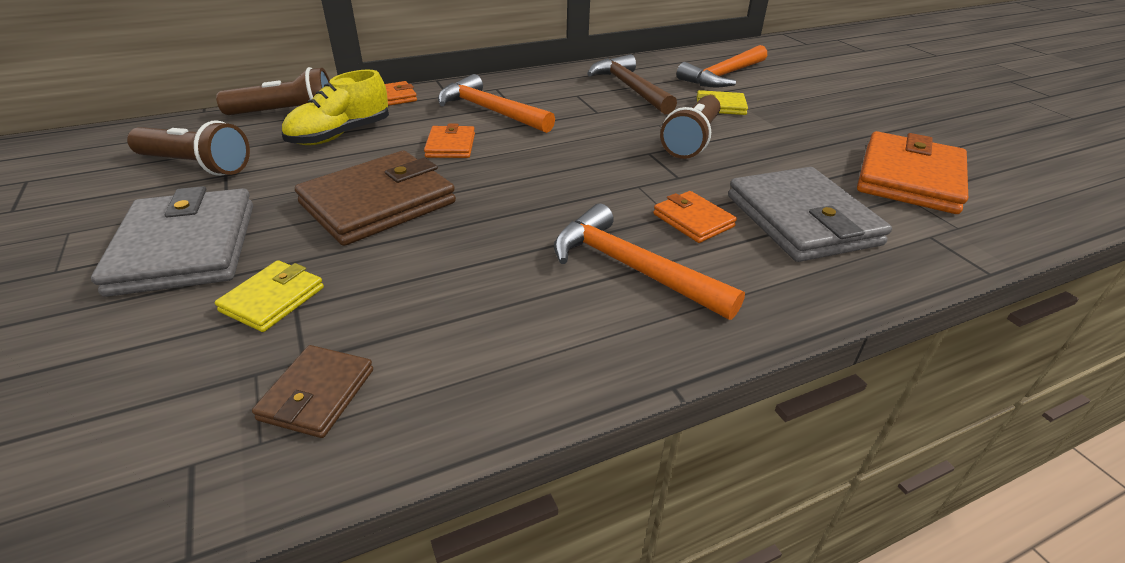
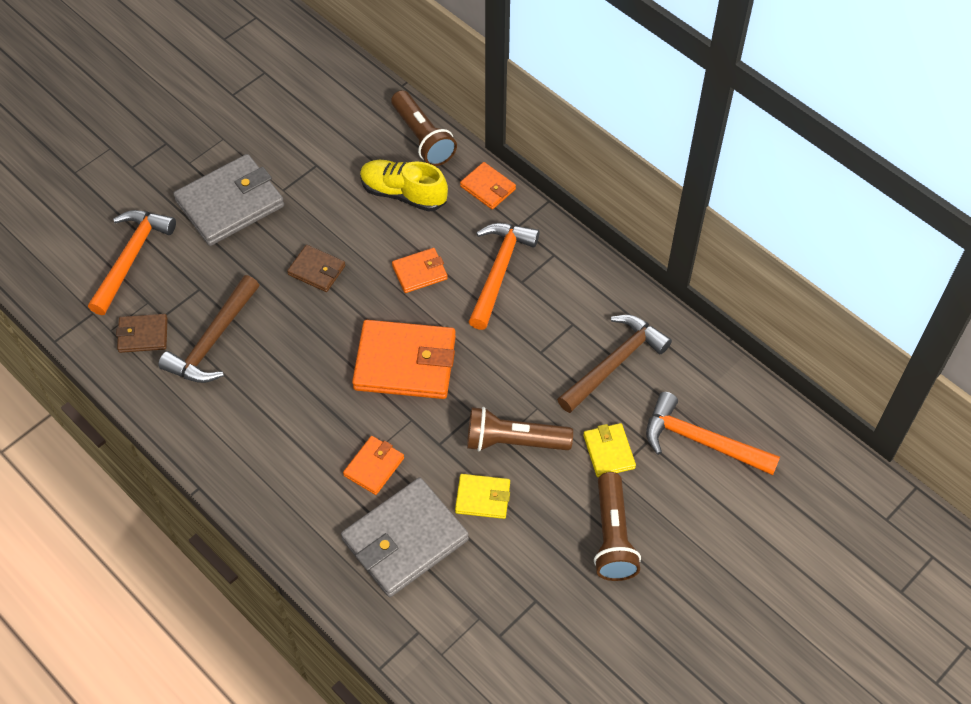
camera: 70 degrees right, 20 degrees up
brown flashlight [127,120,250,176] -> brown flashlight moved to [594,472,641,581]
yellow wallet [215,260,324,332] -> yellow wallet moved to [455,474,510,519]
brown wallet [295,151,456,246] -> brown wallet [287,245,345,292], size x0.51
orange hammer [554,204,745,320] -> orange hammer moved to [88,210,176,315]
orange wallet [857,131,968,214] -> orange wallet moved to [352,320,456,399]
none -> brown hammer [158,275,259,383]

